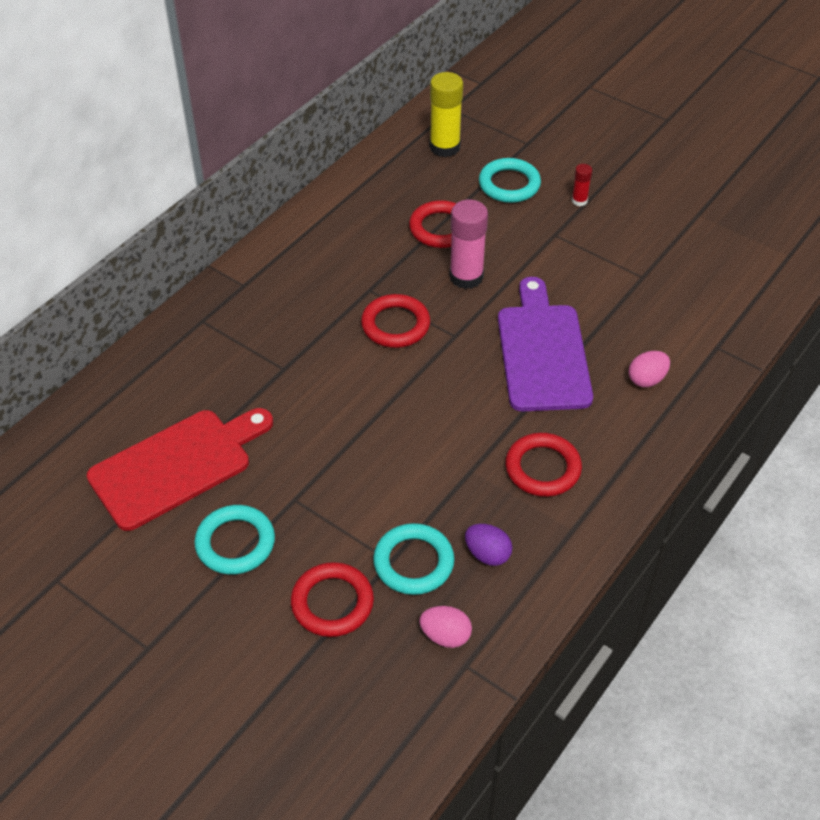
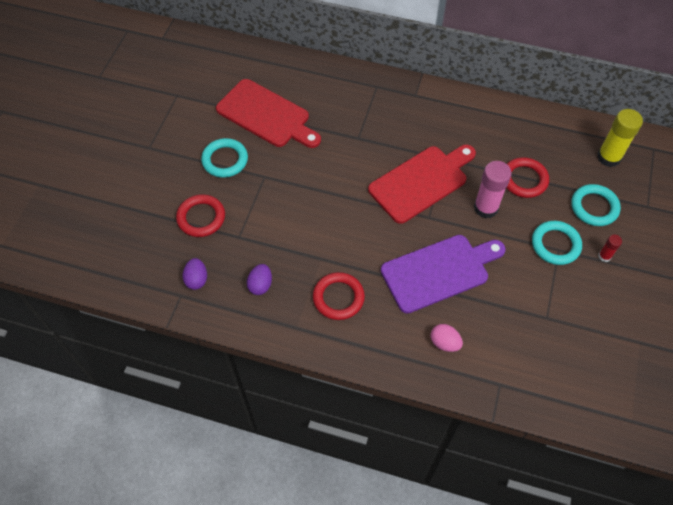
camera: 70 degrees right, 10 degrees up
red ring [361,294,430,348] -> red cutting board [368,145,476,224]
turquoise ring [373,523,454,595] -> turquoise ring moved to [532,221,582,265]
pink egg [419,606,472,648] -> purple egg [182,258,207,290]

